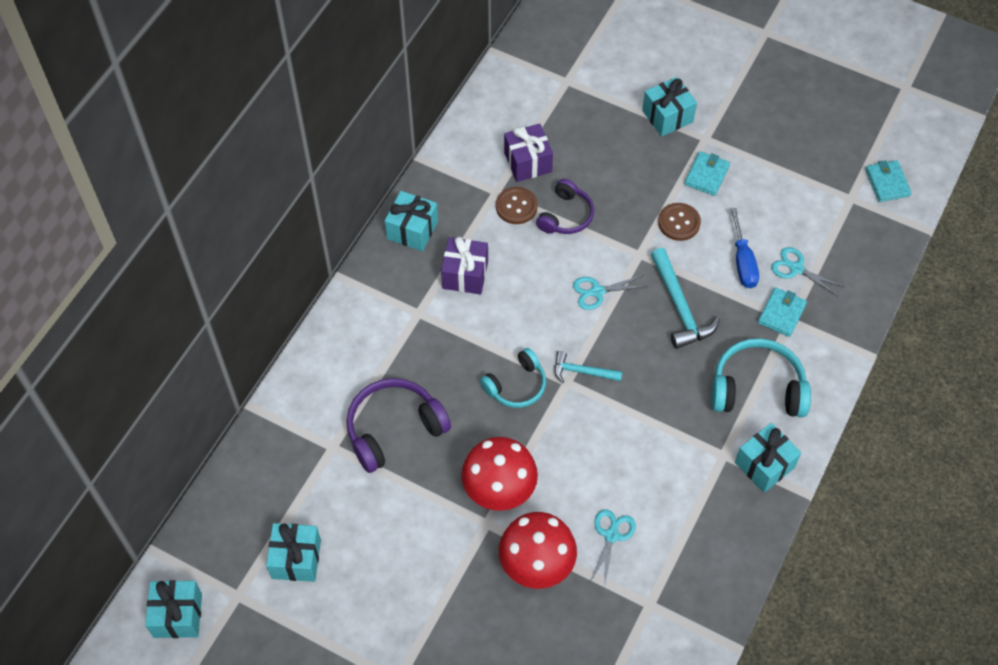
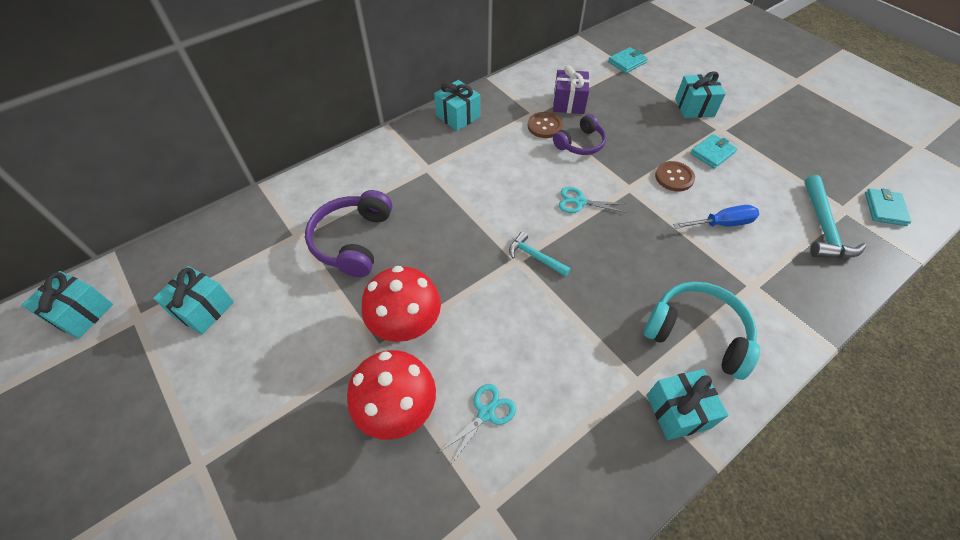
camera: 25 degrees right, 5 degrees down
purple headphones [346,378,451,473] -> purple headphones turned 75 degrees counterclockwise [305,190,392,277]
purple gift [441,237,488,294] -> none
turquoise headphones [480,348,546,408] -> none
turquoise hammer [651,248,720,349] -> turquoise hammer moved to [804,175,866,258]
blue screwdriver [731,208,759,288] -> blue screwdriver turned 120 degrees counterclockwise [673,205,759,229]
turquoise wallet [758,287,807,337] -> turquoise wallet moved to [608,47,648,73]
turquoise scissors [771,247,845,296] -> none

